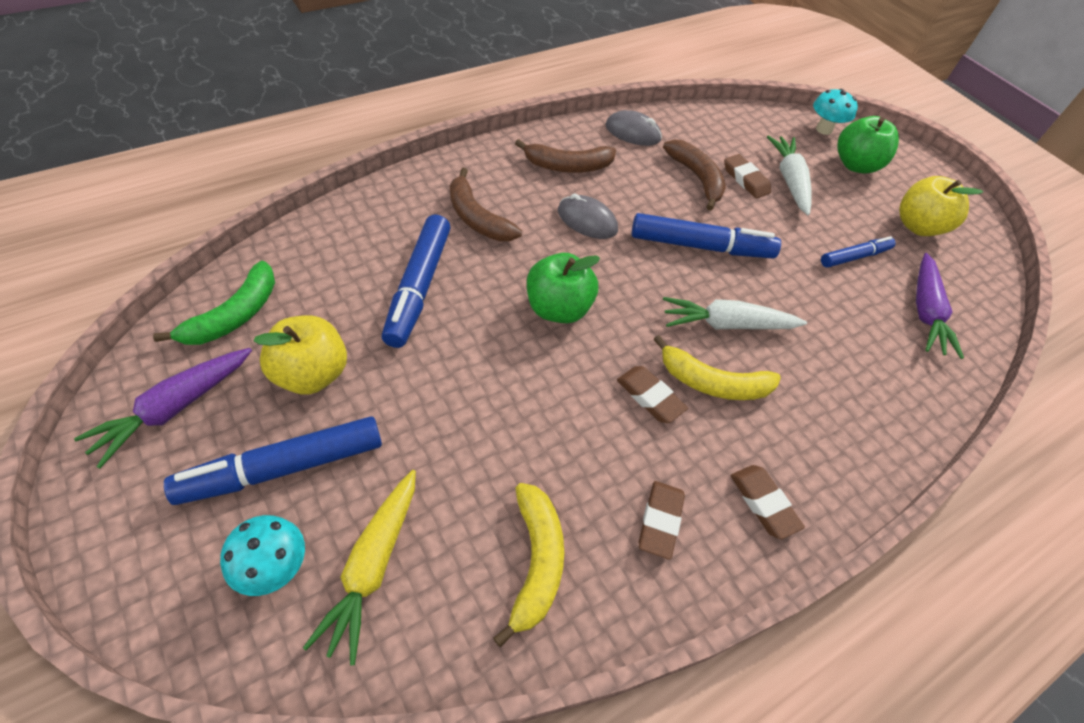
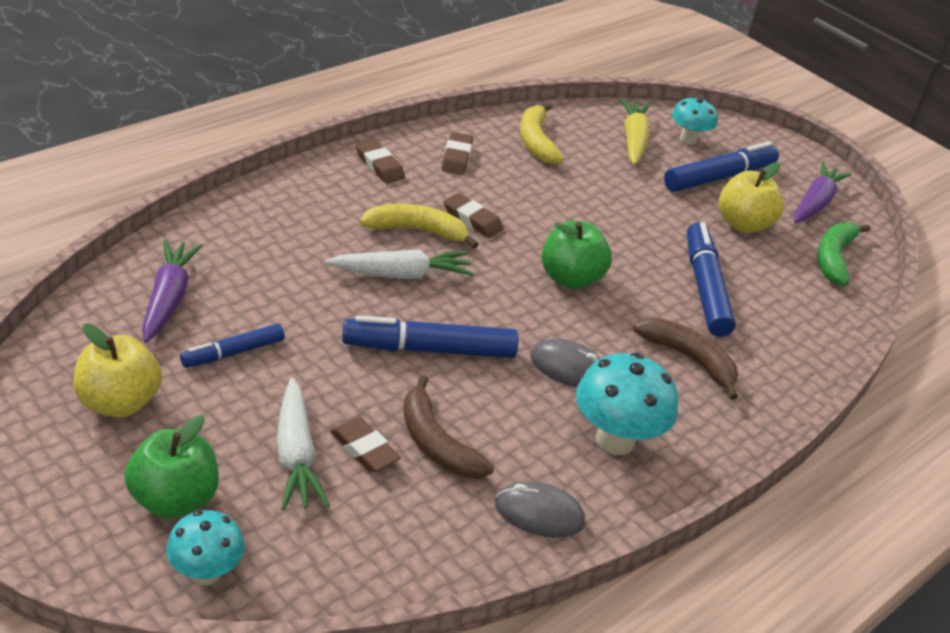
camera: 170 degrees right, 15 degrees down
brown banana [515,139,616,173] -> turquoise mushroom [576,353,678,455]

